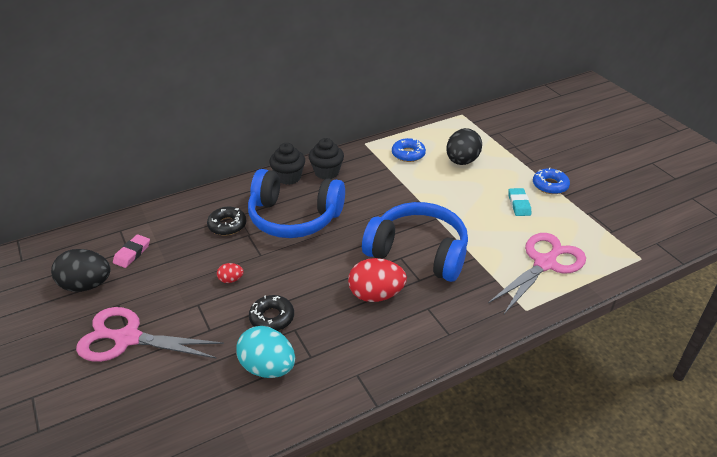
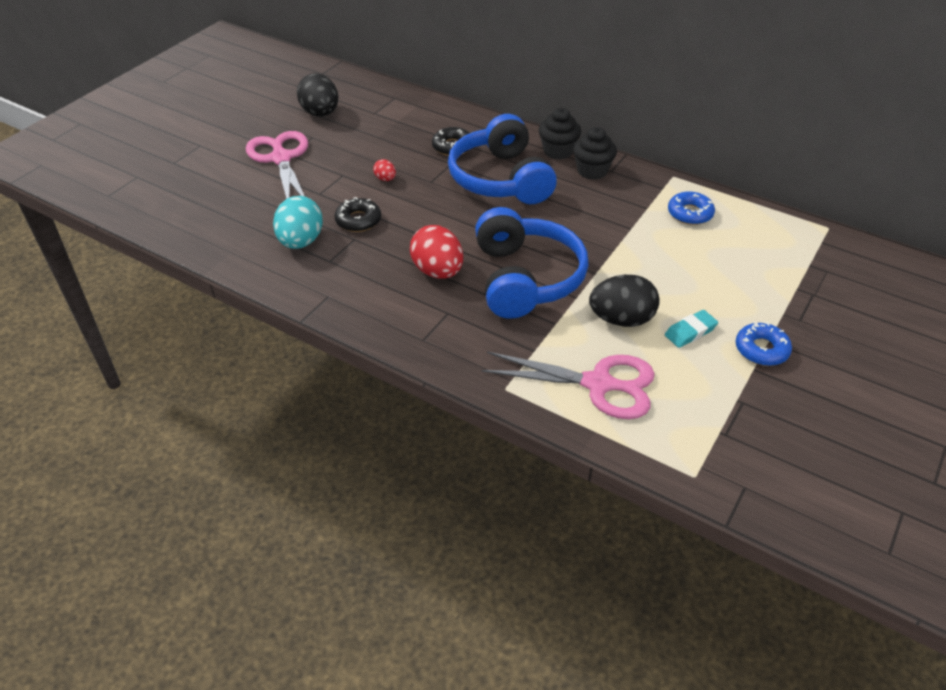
camera: 60 degrees right, 5 degrees up
pink eraser [113,234,150,268] -> none
black egg [446,128,482,165] -> black egg moved to [589,275,660,327]

